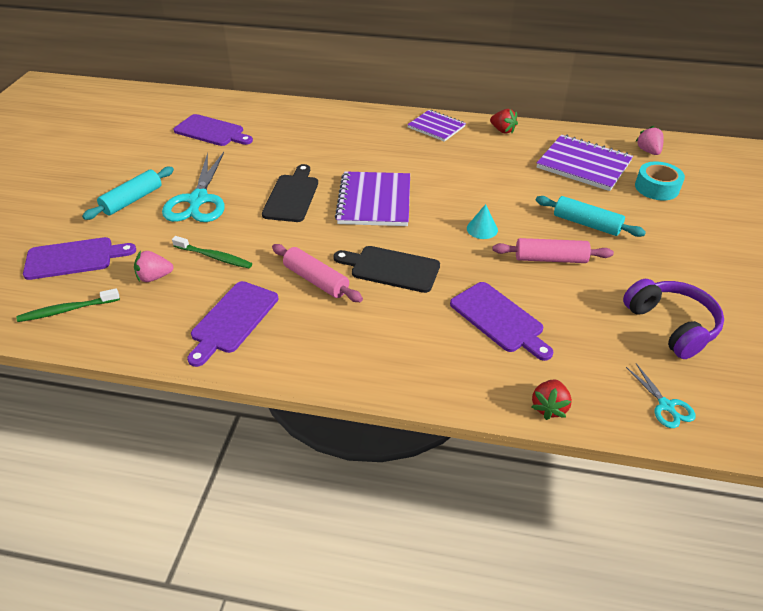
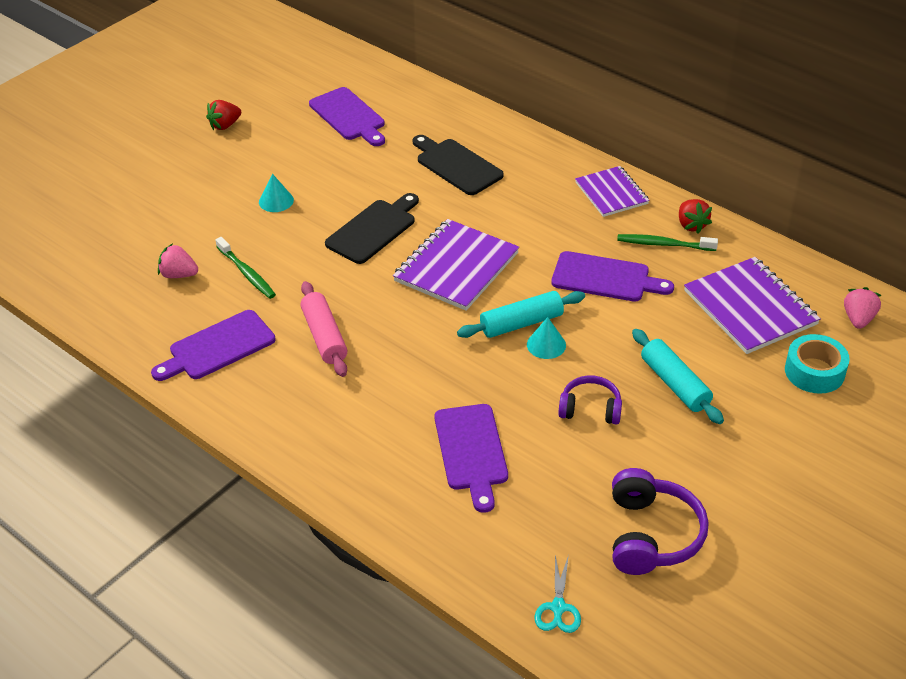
camera: 30 degrees right, 0 degrees up
green toothbrush [16,288,120,322] -> green toothbrush moved to [617,234,718,251]
purple cutting board [23,237,136,280] -> purple cutting board moved to [551,251,674,302]
turquoise rolling pin [82,167,174,220] -> turquoise rolling pin moved to [457,291,585,338]
turquoise scissors [162,152,225,222] -> turquoise cone [259,174,294,212]
black cutting board [333,246,440,293] -> black cutting board moved to [413,135,504,195]
pink rolling pin [493,238,614,263] -> purple headphones [558,375,622,425]
red strawberry [531,379,572,420] -> red strawberry moved to [206,100,241,130]

